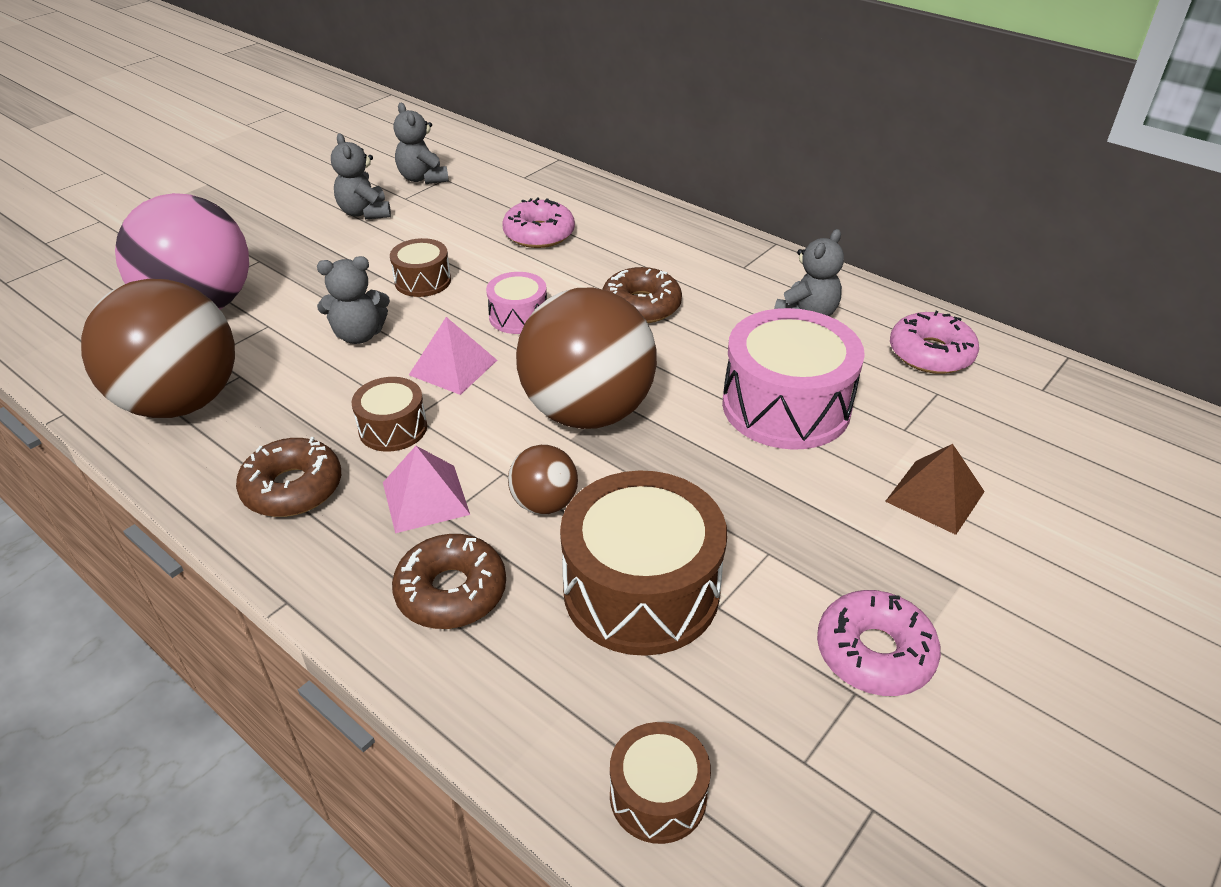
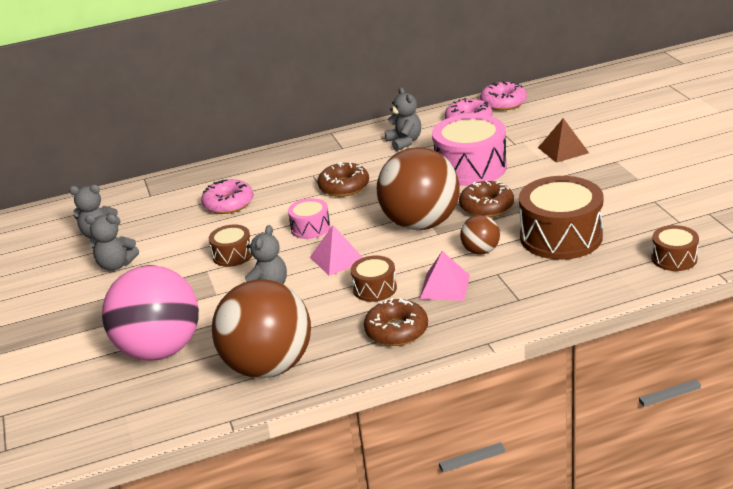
camera: 55 degrees left, 10 degrees down
brown donut [392,534,506,629] -> brown donut moved to [459,180,514,217]
pink donut [817,590,941,696] -> pink donut moved to [480,81,527,111]

